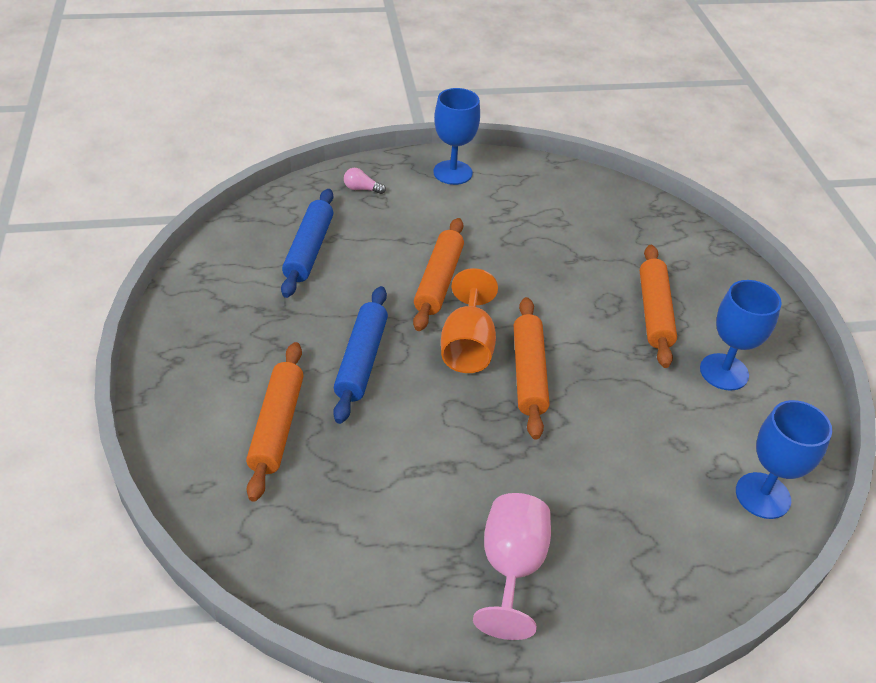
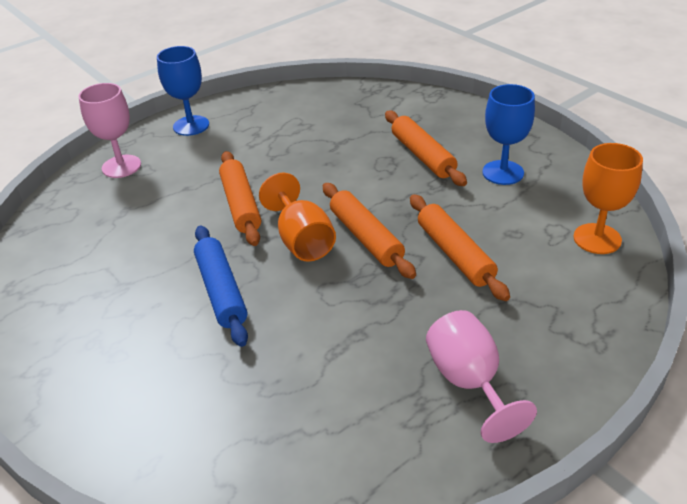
camera: 25 degrees left, 5 degrees down
orange rolling pin [246,342,304,502] -> orange rolling pin moved to [410,194,510,301]
blue rolling pin [281,189,333,298] -> none
pink light bulb [344,168,386,194] -> pink goblet [78,83,141,178]
blue goblet [736,400,832,519] -> orange goblet [573,143,643,254]

